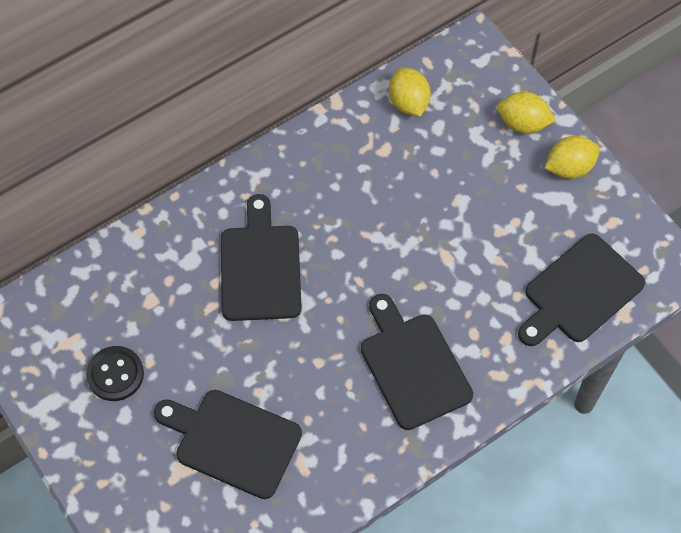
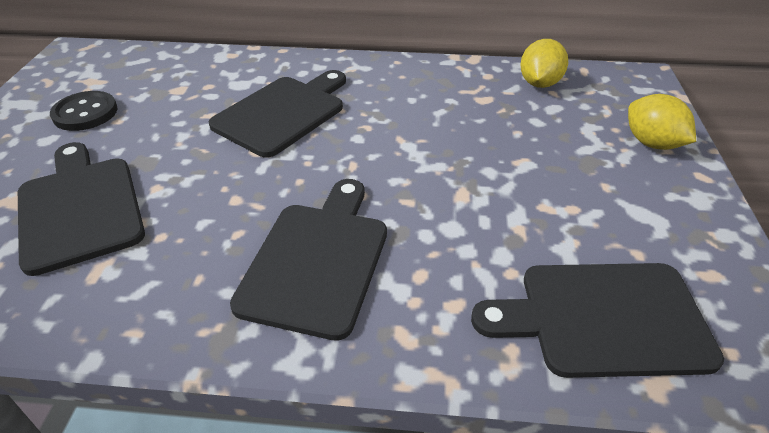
camera: 40 degrees right, 20 degrees down
yellow lemon [545,136,600,179] -> none

